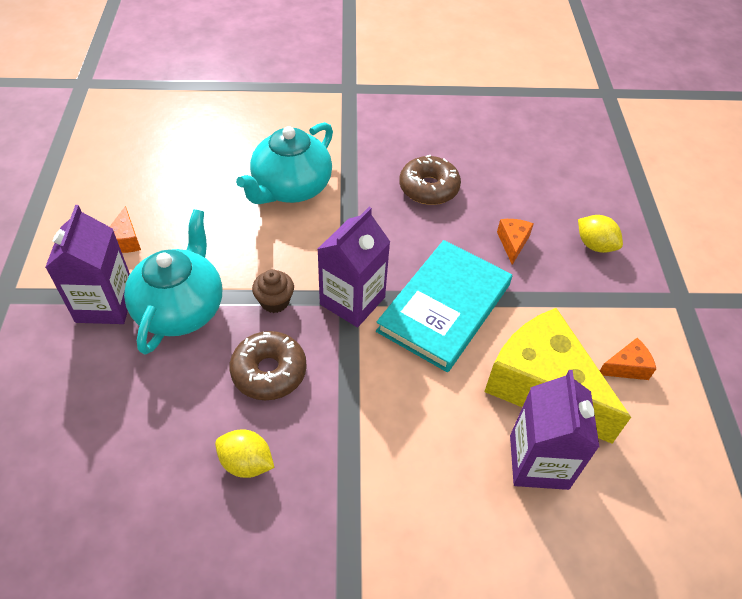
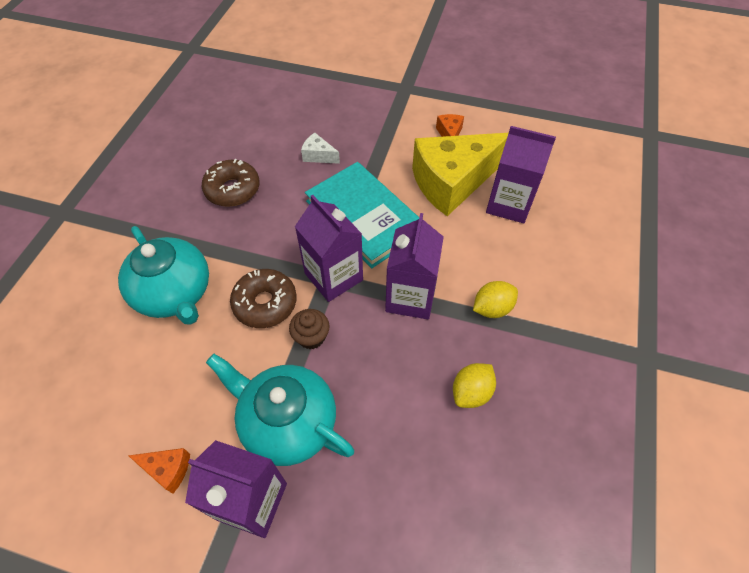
camera: 70 degrees left, 5 degrees up
brown donut [229,331,307,400] -> brown donut moved to [230,269,297,328]
orange cheese [497,219,534,265] -> white cheese [301,133,340,164]
yellow lemon [578,215,623,253] -> yellow lemon moved to [473,281,518,318]
none -> purple carton [385,213,444,319]

